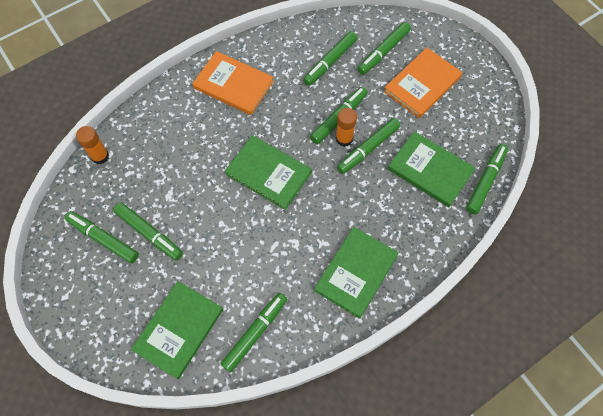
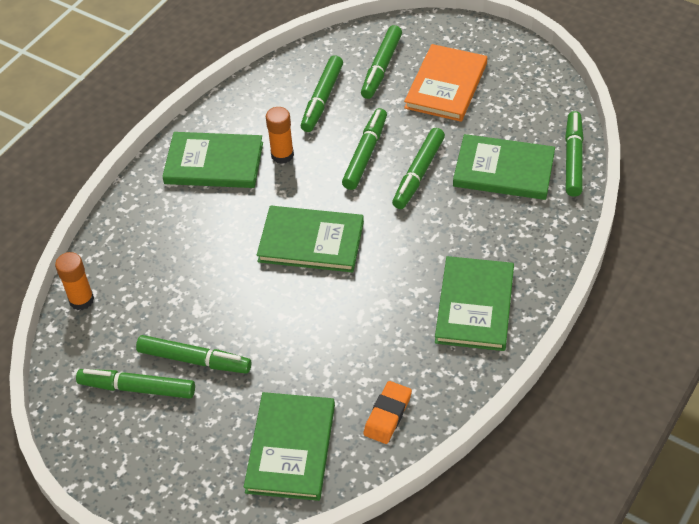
camera: 20 degrees left, 15 degrees down
orange book [192,51,274,115] -> green book [162,132,263,188]
green marker [221,293,287,373] -> orange eraser [363,381,412,444]
orange glue stick [336,108,357,147] -> orange glue stick moved to [266,107,294,164]

